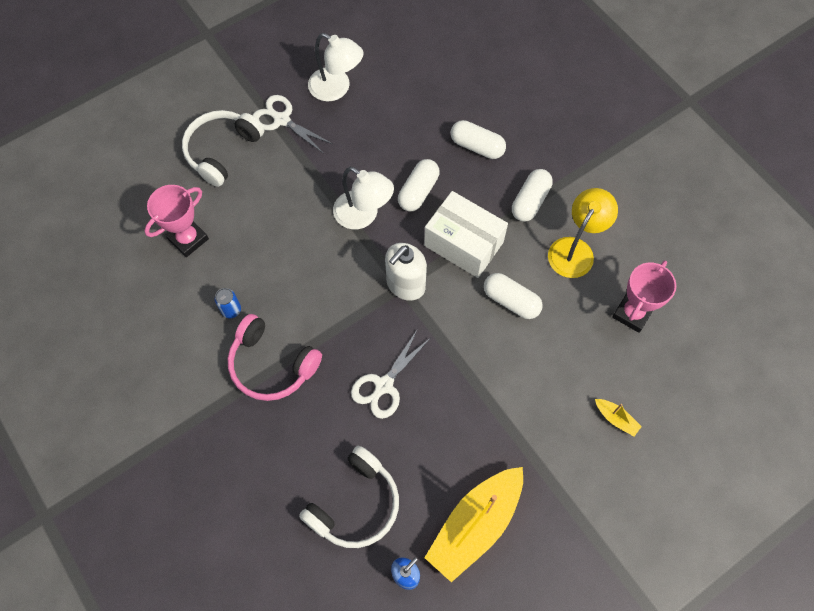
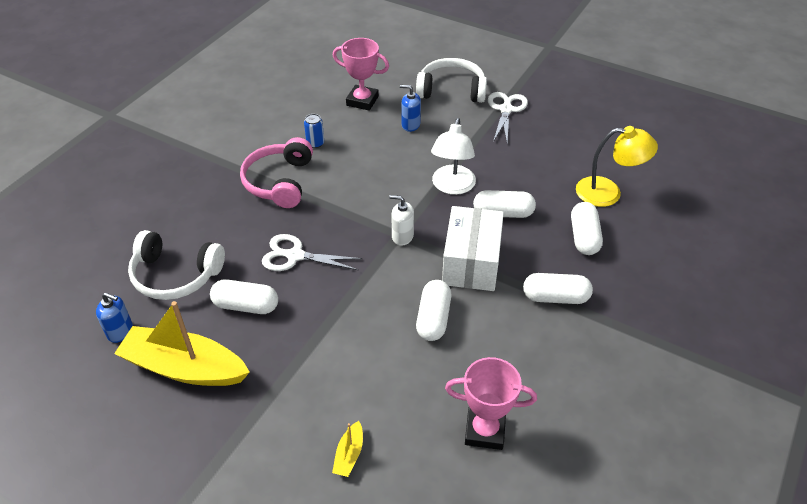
camera: 65 degrees right, 20 degrees down
white lamp [308,33,363,102] -> none
white soap dispenser [385,243,427,301] -> white soap dispenser [389,195,414,246], size x0.62
yellow lamp [548,188,618,278] -> yellow lamp moved to [576,126,658,207]
none -> white capsule [210,279,278,314]
none -> blue soap dispenser [400,85,421,132]

